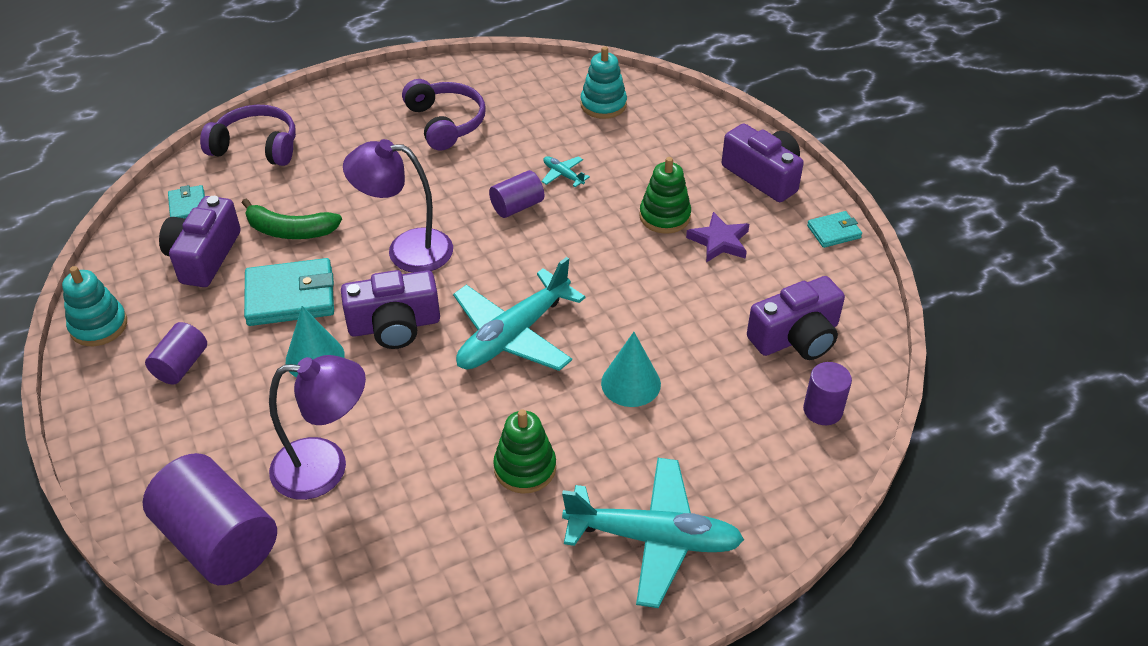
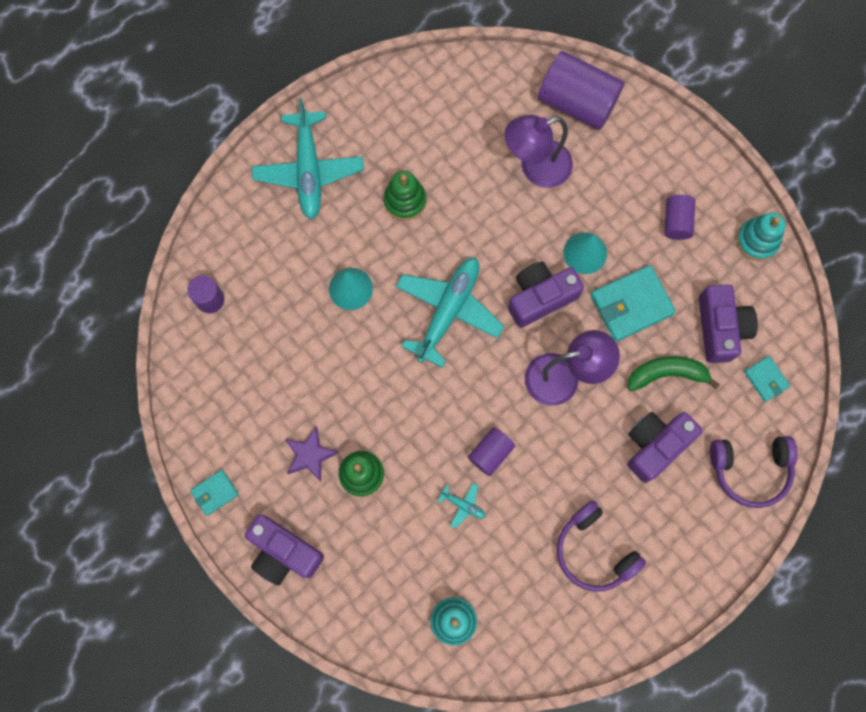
camera: 165 degrees right, 30 degrees up
turquoise plane [562,458,744,608] -> turquoise plane turned 90 degrees counterclockwise [252,98,364,220]
purple camera [747,276,845,360] -> purple camera moved to [627,412,703,483]

